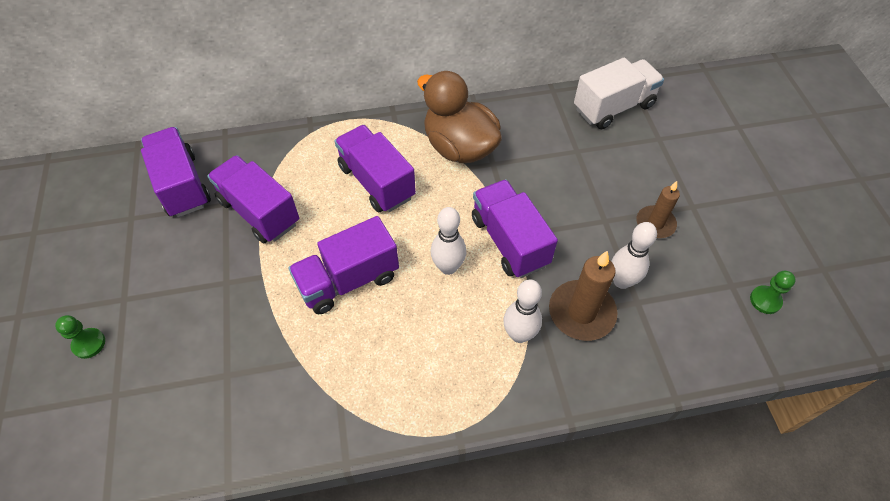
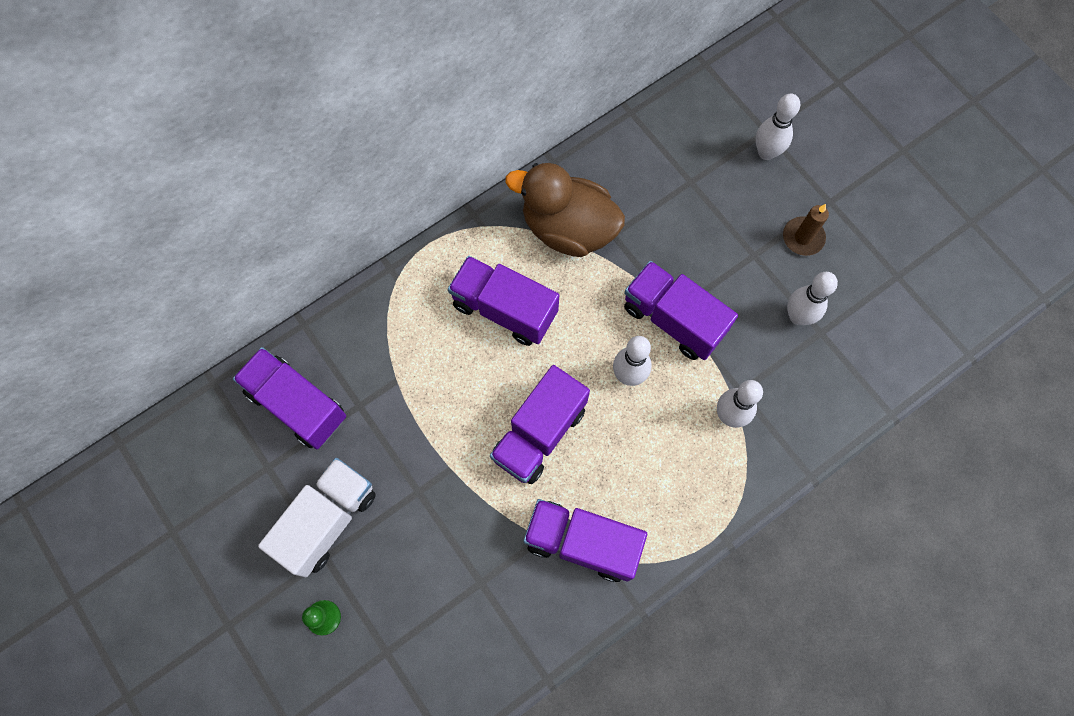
camera: 25 degrees left, 15 degrees up
purple truck [207,155,299,243] -> purple truck moved to [523,499,647,582]
brown candle [549,251,618,341] -> none
white truck [574,57,664,129] -> white truck moved to [258,458,376,578]
green pawn [750,271,796,314] -> none
none -> white bowling pin [756,94,800,160]

